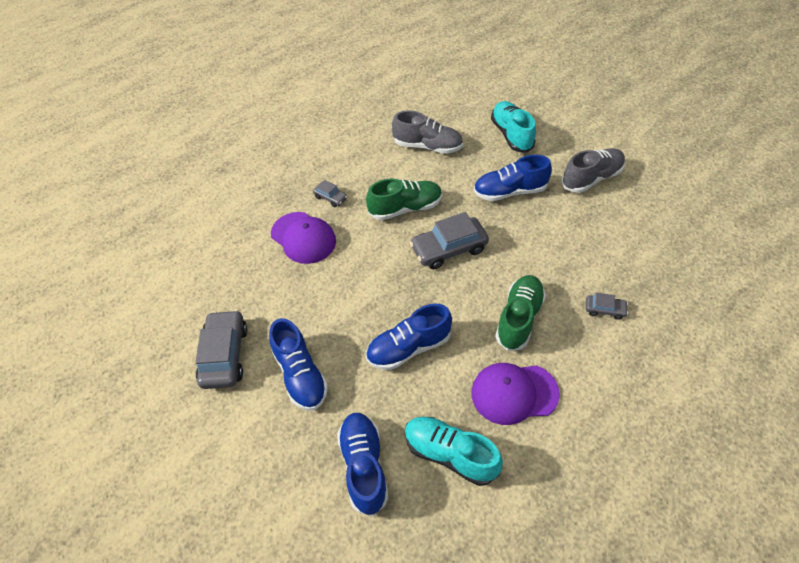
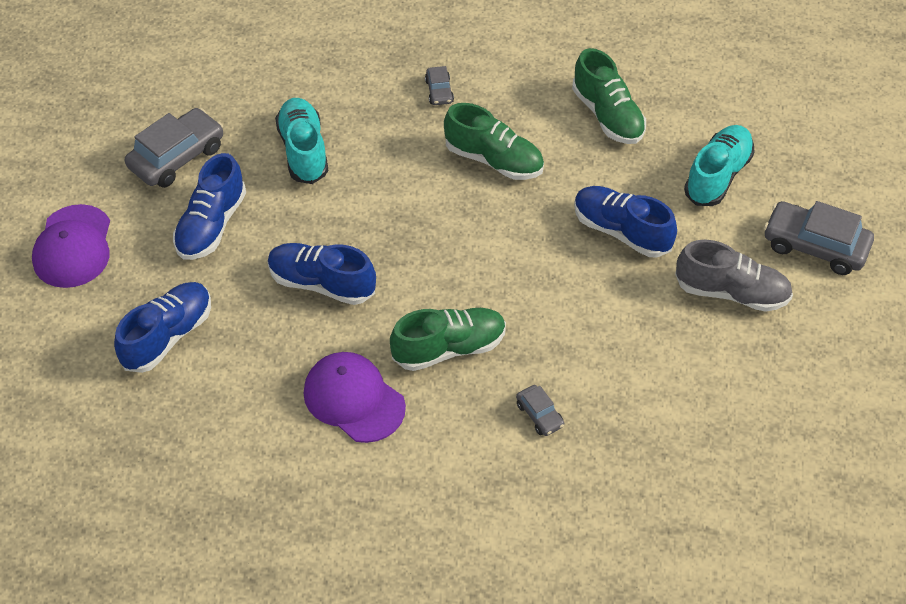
camera: 45 degrees right, 0 degrees up
purple cap [271,212,336,264] -> purple cap moved to [32,204,110,288]
grey shoe [392,111,463,154] -> green shoe [572,48,646,144]
turquoise shoe [405,417,503,486] -> turquoise shoe moved to [275,98,329,184]
grey car [410,212,489,269] -> grey car moved to [764,201,874,275]

